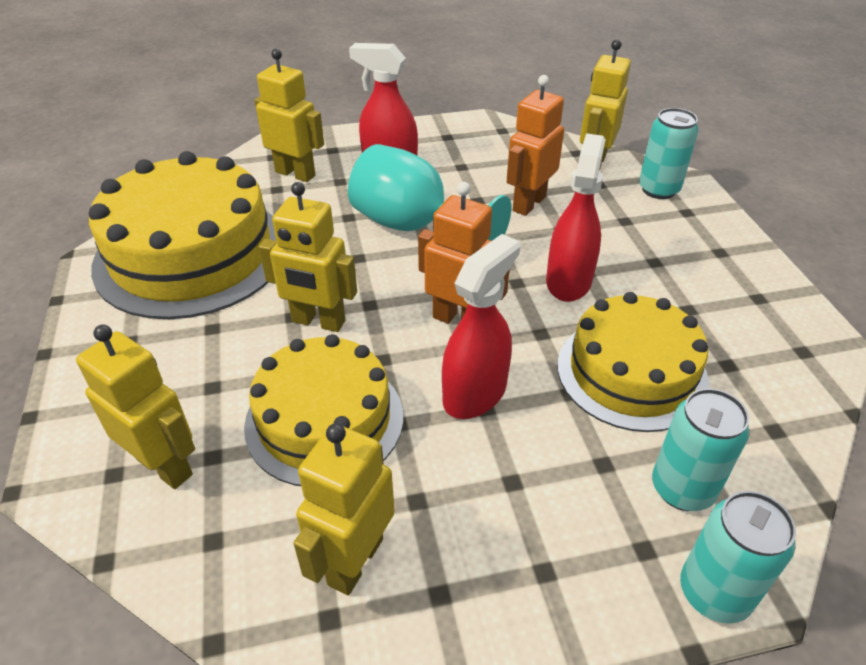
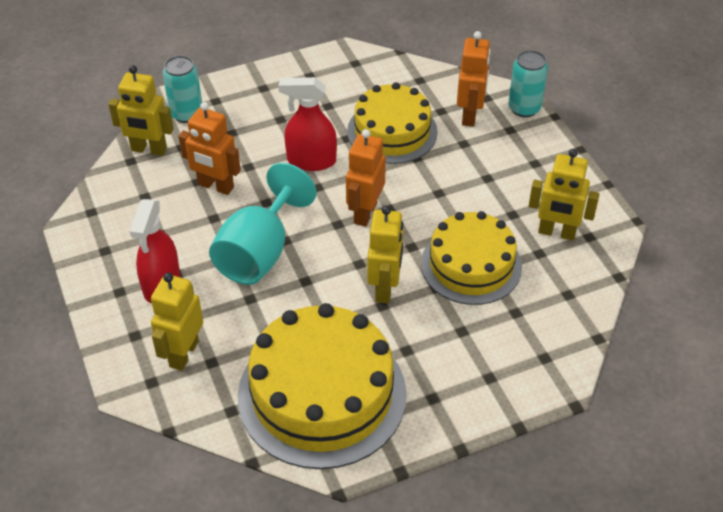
camera: 100 degrees left, 5 degrees up
yellow robot [76,325,195,489] -> none
red spray bottle [442,234,520,419] -> none
turquoise can [652,388,750,511] -> orange robot [457,31,491,127]

